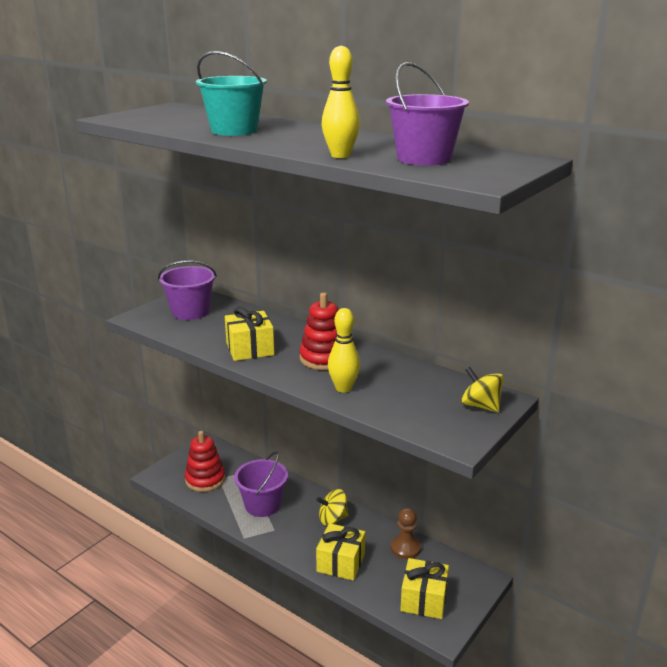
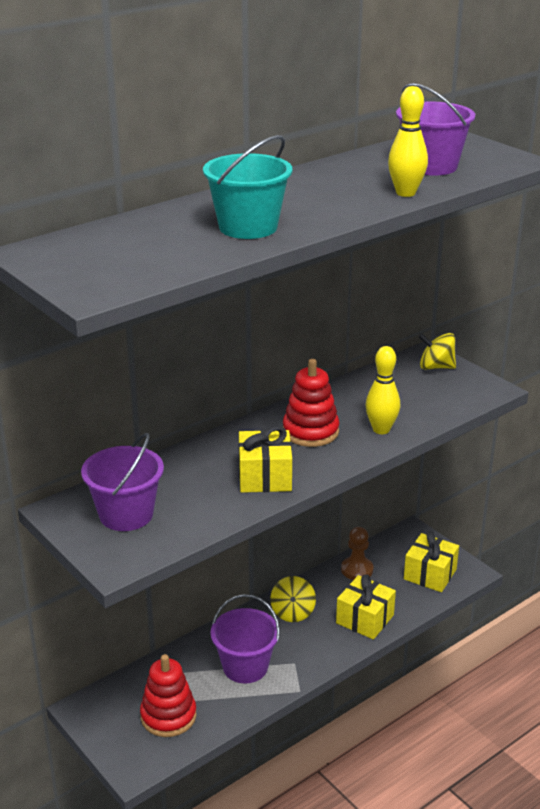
camera: 75 degrees left, 5 degrees up
yellow spinning top [461,367,504,412] -> yellow spinning top turned 45 degrees clockwise [419,333,456,370]

